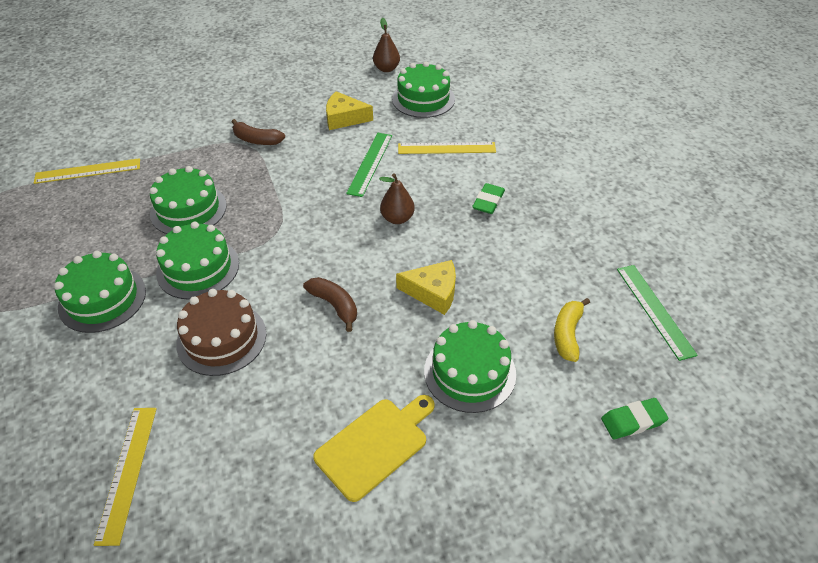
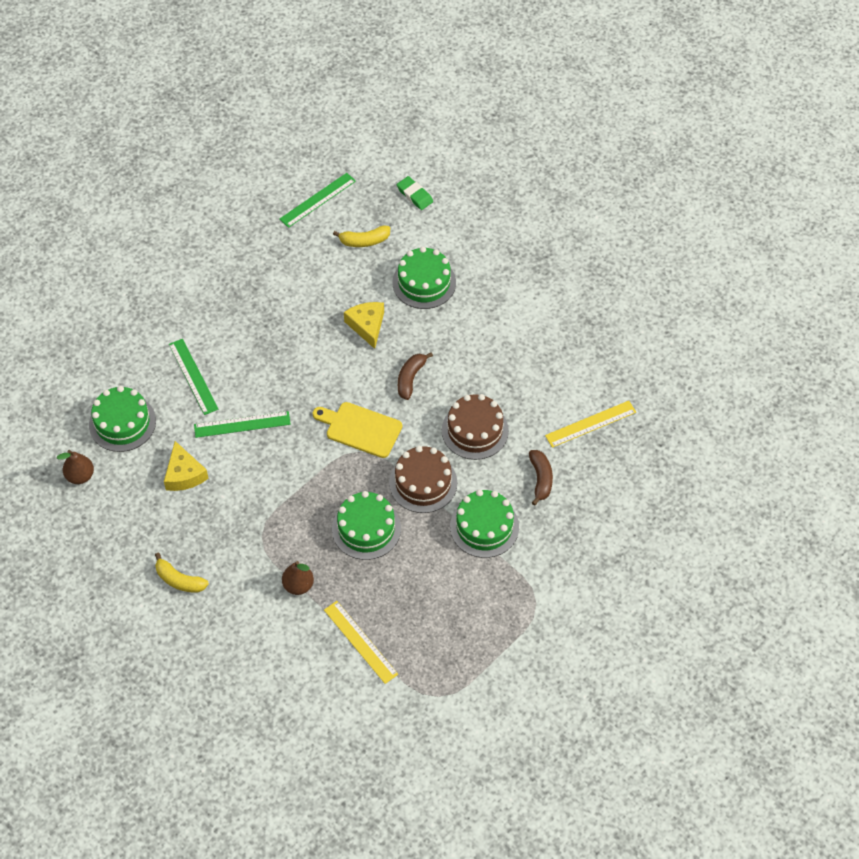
camera: 115 degrees left, 10 degrees up
green cake [156,222,239,300] -> brown cake [389,446,457,513]
brown banana [232,119,285,145] -> brown banana moved to [529,450,553,506]
yellow cutting board [313,395,435,502] -> yellow cutting board moved to [312,402,402,458]
brown pear [379,173,415,224] -> brown pear moved to [282,561,314,595]
yellow ruler [398,142,496,154] -> green ruler [169,339,218,415]
green eraser [472,183,505,214] -> none
none -> yellow banana [155,553,209,593]

